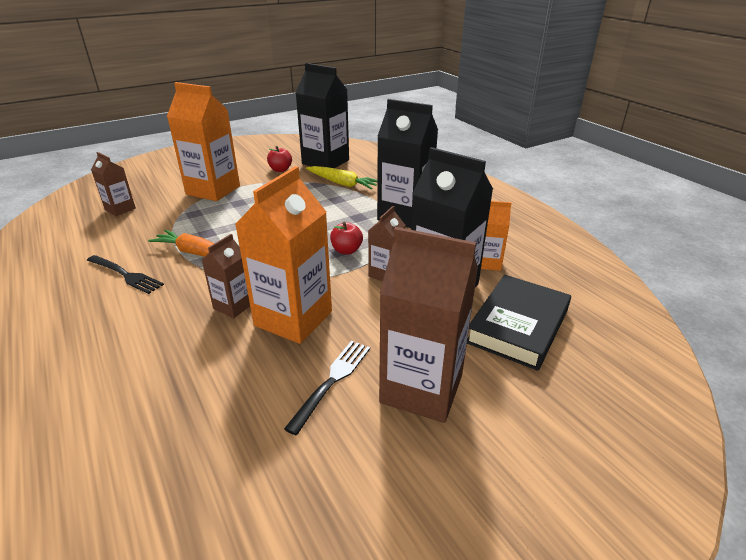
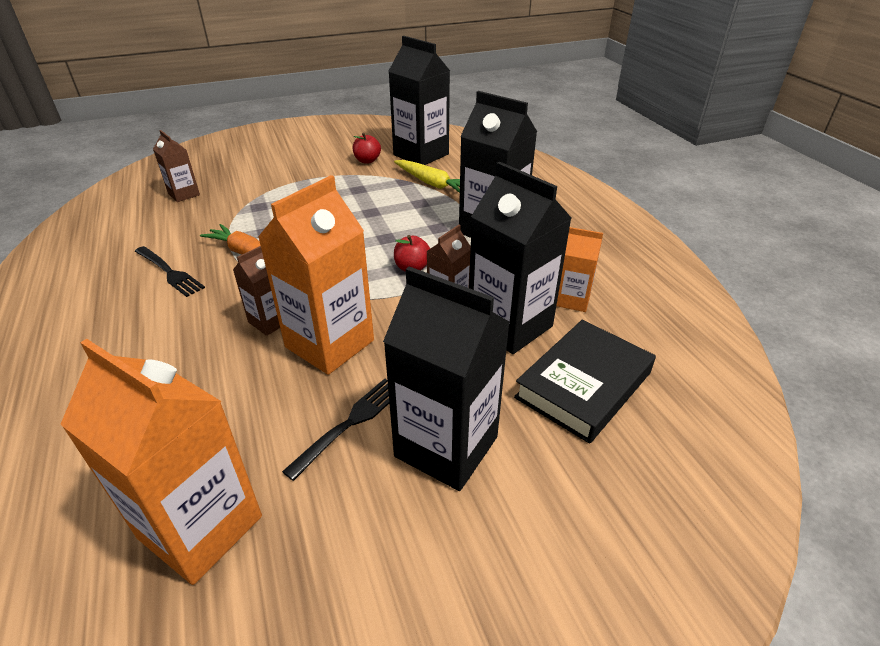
camera: 10 degrees right, 5 degrees up
orange carton [167,82,240,201] -> orange carton moved to [60,339,262,585]
brown carton [379,227,478,423] -> black carton [383,266,510,491]

